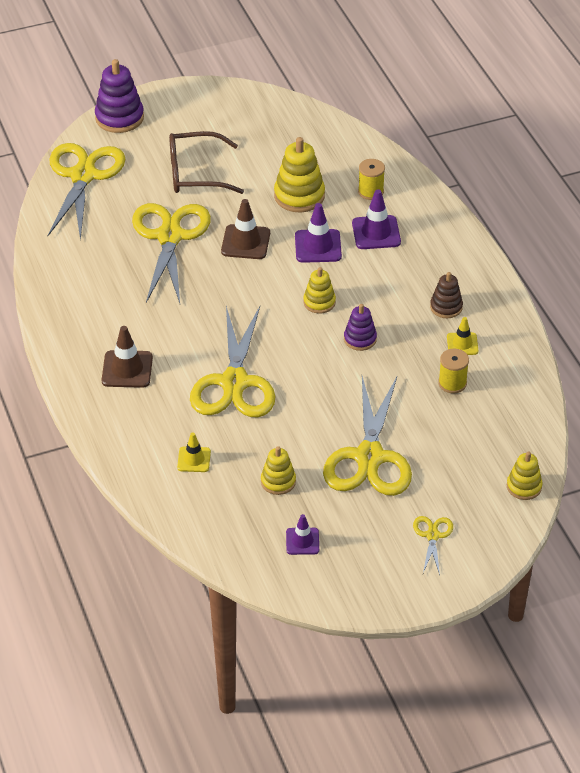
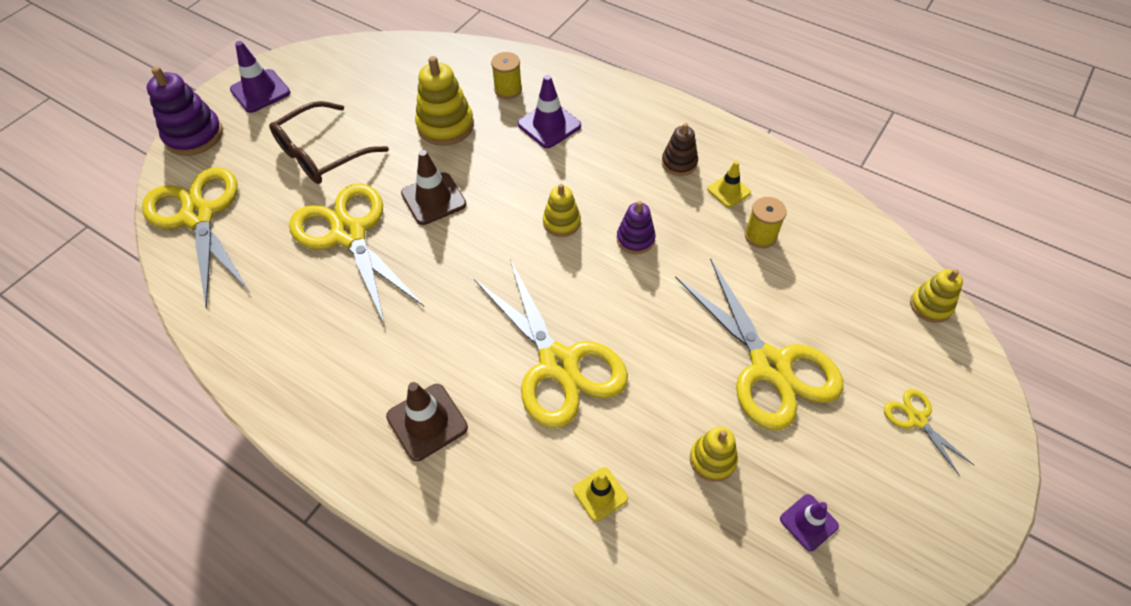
camera: 35 degrees left, 10 degrees up
purple traffic cone [295,203,342,263] -> purple traffic cone moved to [230,41,290,113]

